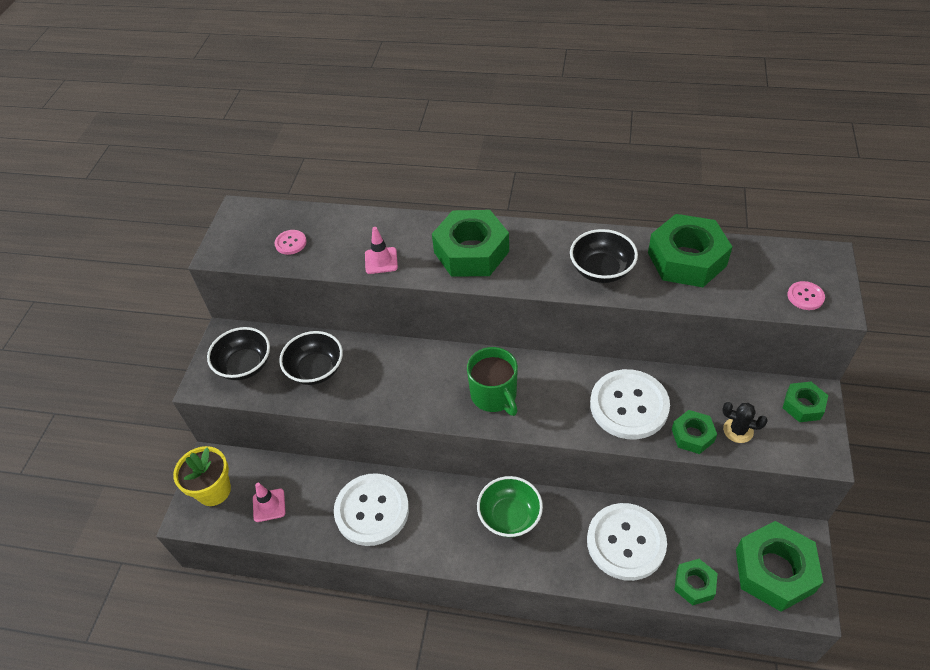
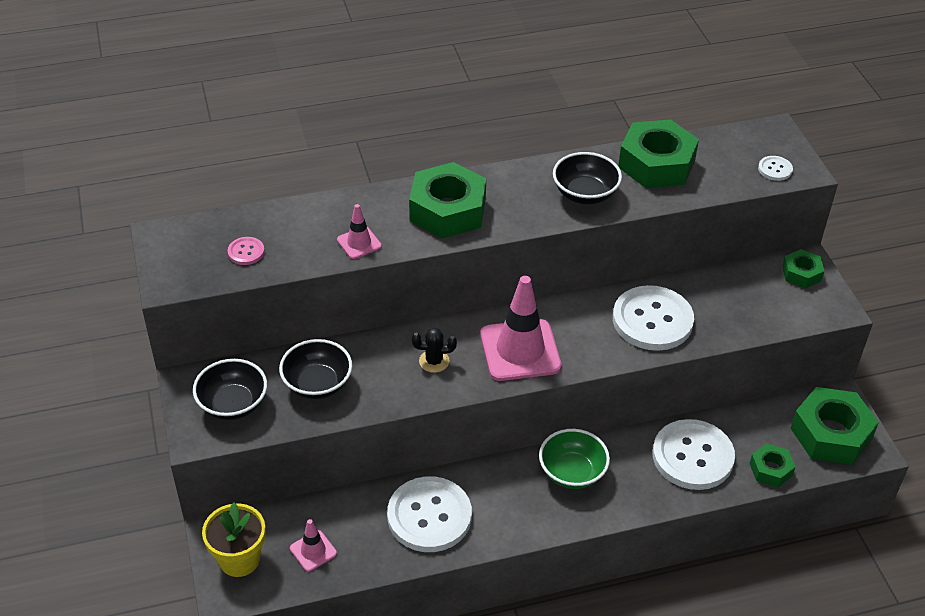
camera: 30 degrees left, 5 degrees down
green mug [467,347,518,416] -> pink traffic cone [480,276,561,381]
green nut [672,410,717,454] -> none
black cactus [722,402,768,443] -> black cactus moved to [412,328,457,373]
pink button [787,281,825,310] -> white button [758,156,793,181]

